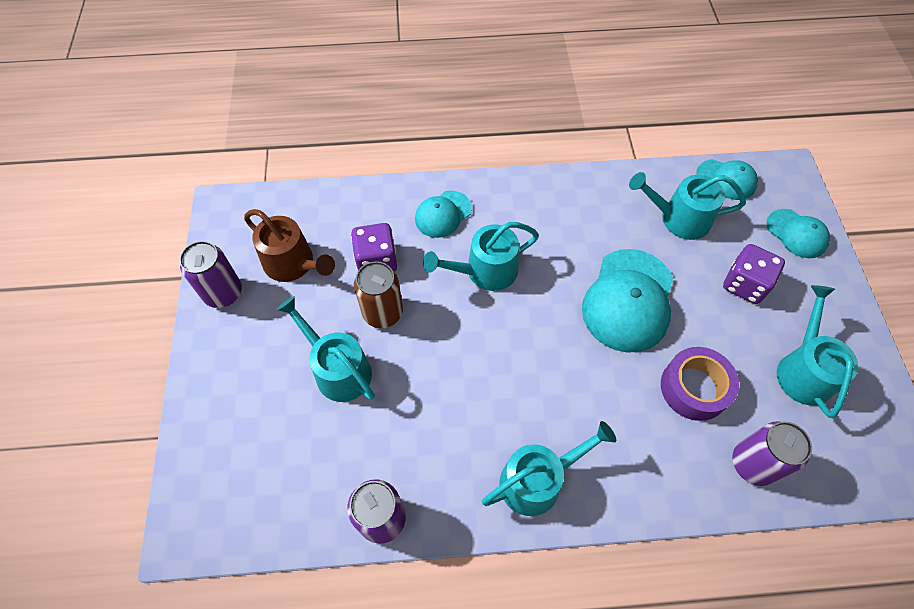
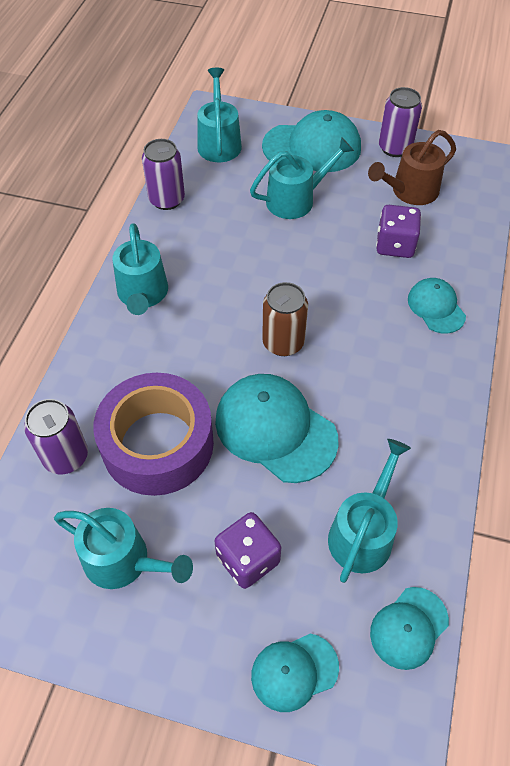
camera: 110 degrees right, 5 degrees down
brown can [354,261,403,328] -> brown can moved to [262,282,308,356]
turquoise watering can [423,222,539,291] -> turquoise watering can moved to [197,68,242,162]
purple tape [661,347,739,421] -> purple tape [93,373,214,496], size x1.58
none -> turquoise cap [262,110,361,172]

